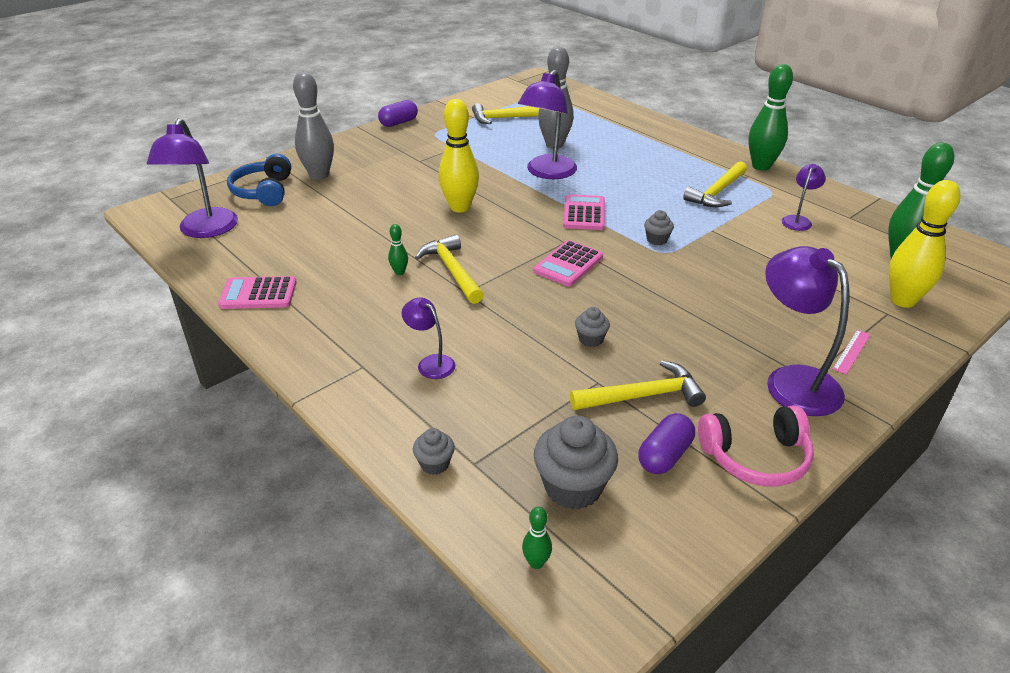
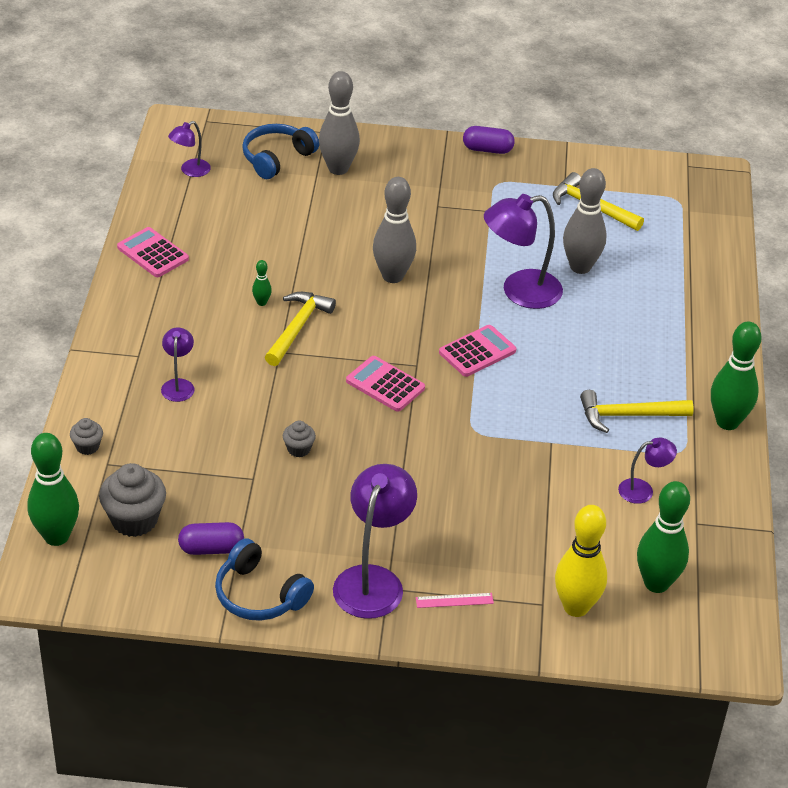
camera: 45 degrees right, 5 degrees up
purple lamp [147,118,238,238] -> purple lamp [168,121,211,177], size x0.52
yellow bowling pin [438,99,479,212] -> grey bowling pin [373,177,416,283]
green bowling pin [522,506,552,569] -> green bowling pin [27,433,79,546], size x2.29
pink calculator [534,240,603,286] -> pink calculator turned 45 degrees clockwise [346,356,425,412]
yellow hammer [570,360,706,410] -> none
grey cupcake [644,210,674,245] -> none
pink headphones [698,405,814,487] -> blue headphones [215,538,314,621]

